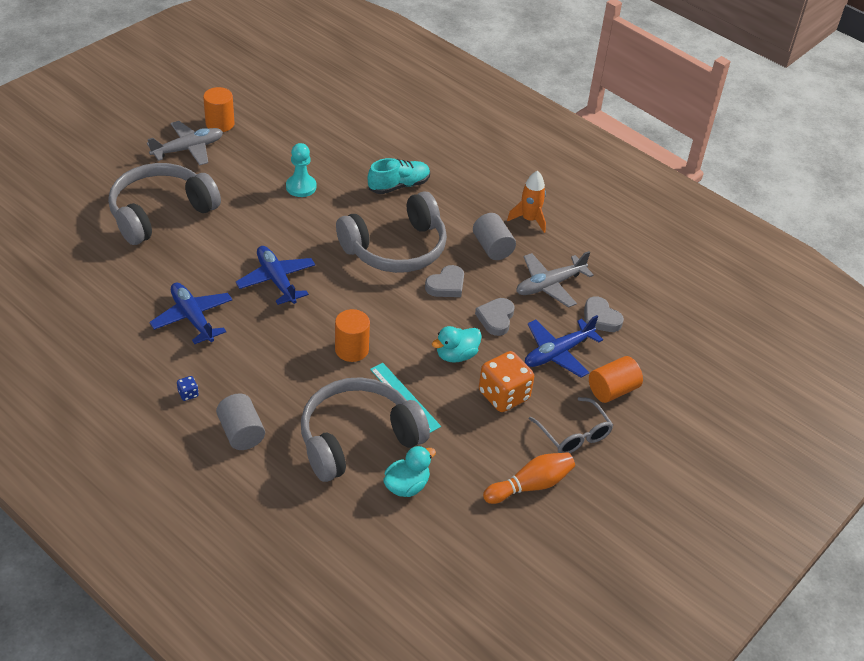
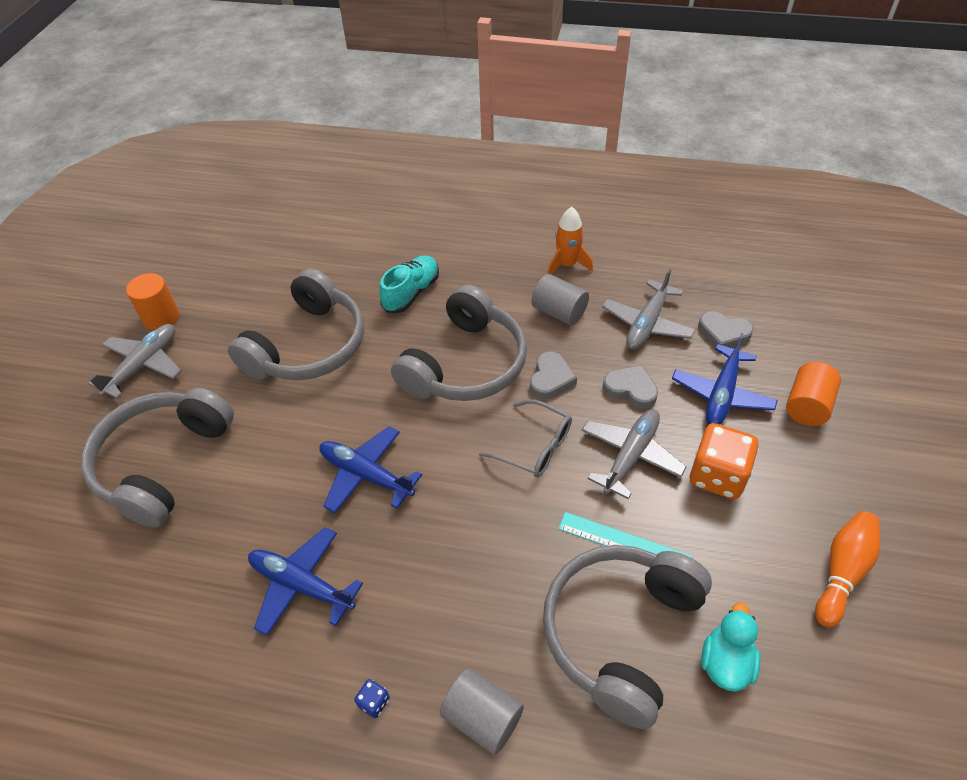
camera: 25 degrees left, 5 degrees up
turquoise pawn [286,143,316,197] -> grey headphones [228,269,364,380]
orange cylinder [335,309,370,362] -> none
turquoise duck [432,326,482,363] -> grey plane [582,409,687,499]
grey heart [475,298,514,336] -> grey heart turned 135 degrees clockwise [603,365,658,409]
grey glasses [529,397,613,453] -> grey glasses moved to [479,399,572,478]

